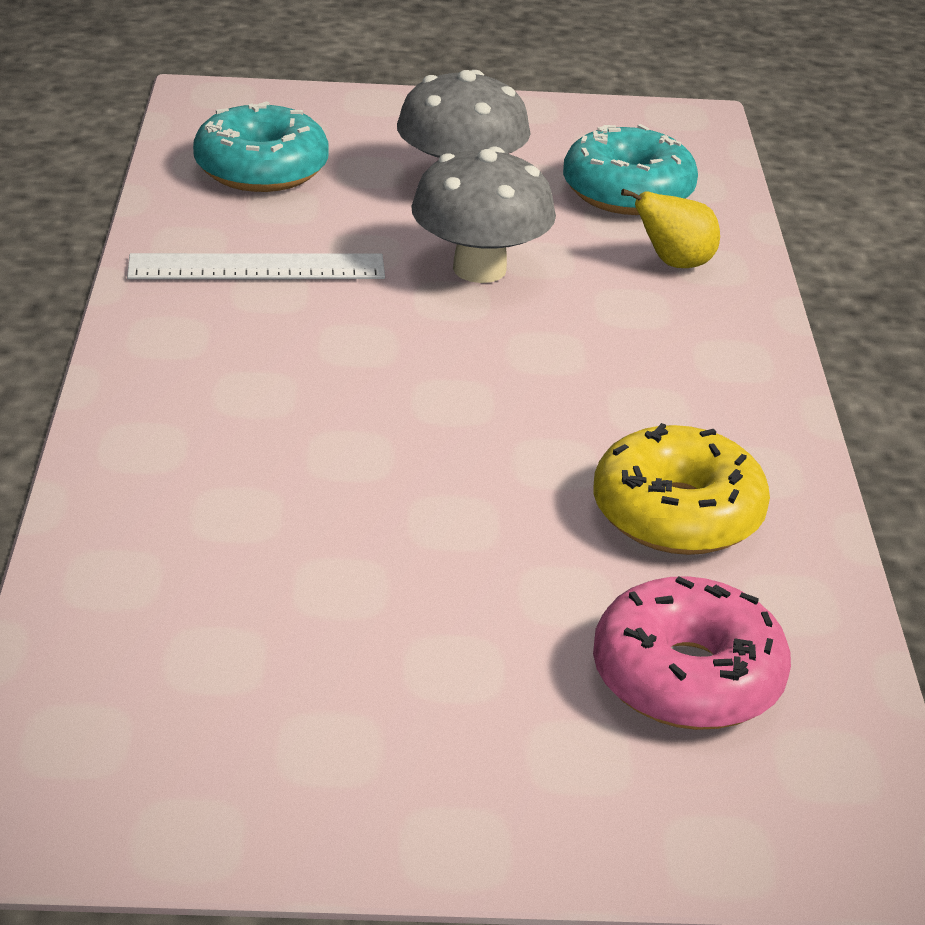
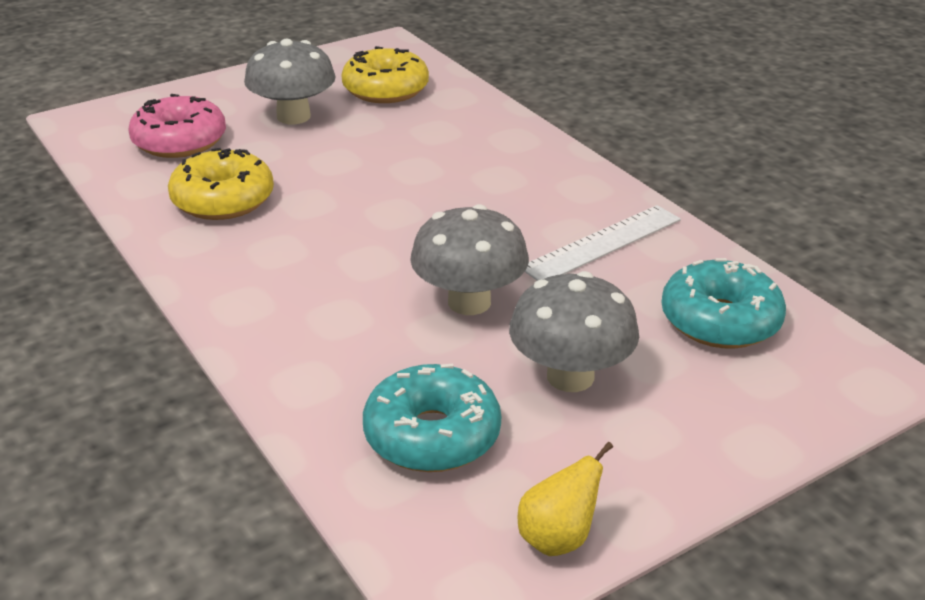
camera: 150 degrees right, 0 degrees up
yellow pear [621,189,720,268] -> yellow pear moved to [517,442,613,556]
none -> grey mushroom [244,39,336,124]
none -> yellow donut [341,46,429,103]

